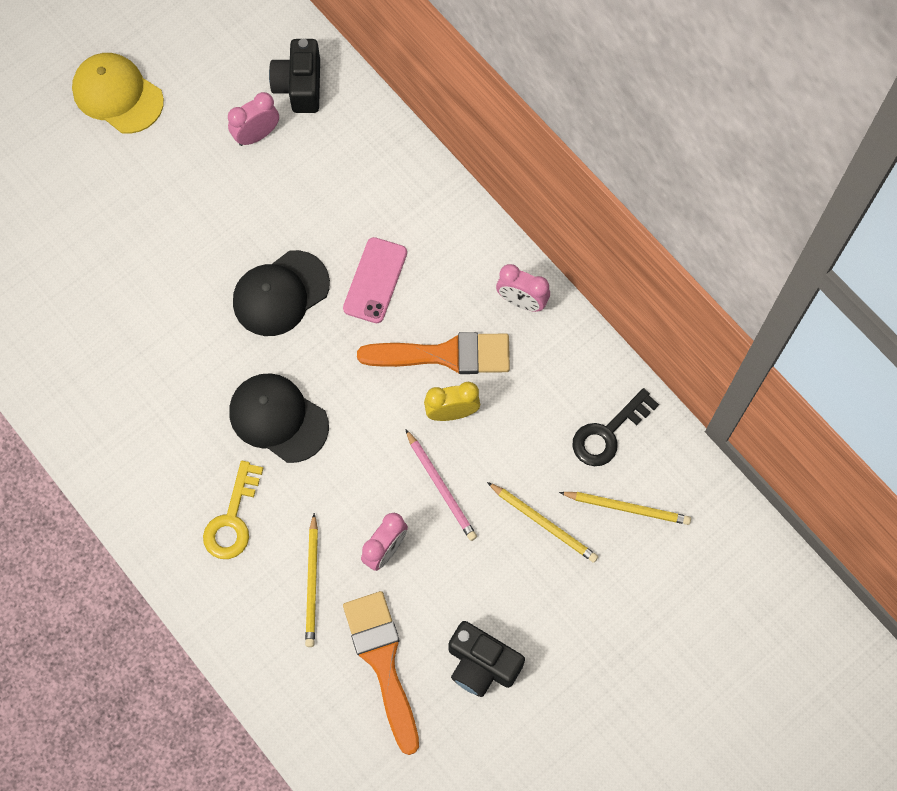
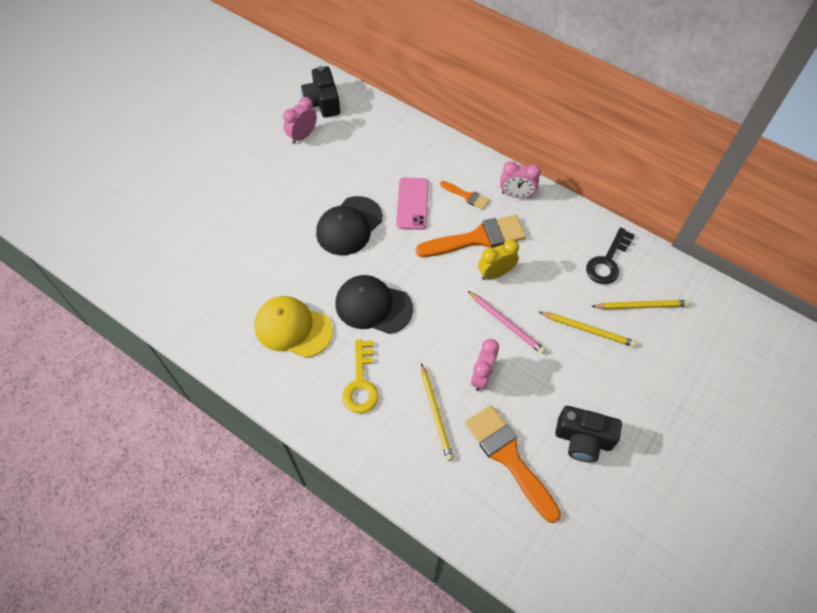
camera: 15 degrees left, 10 degrees down
yellow cap [72,53,164,134] -> yellow cap moved to [254,296,333,358]
none -> orange brush [440,181,489,210]

